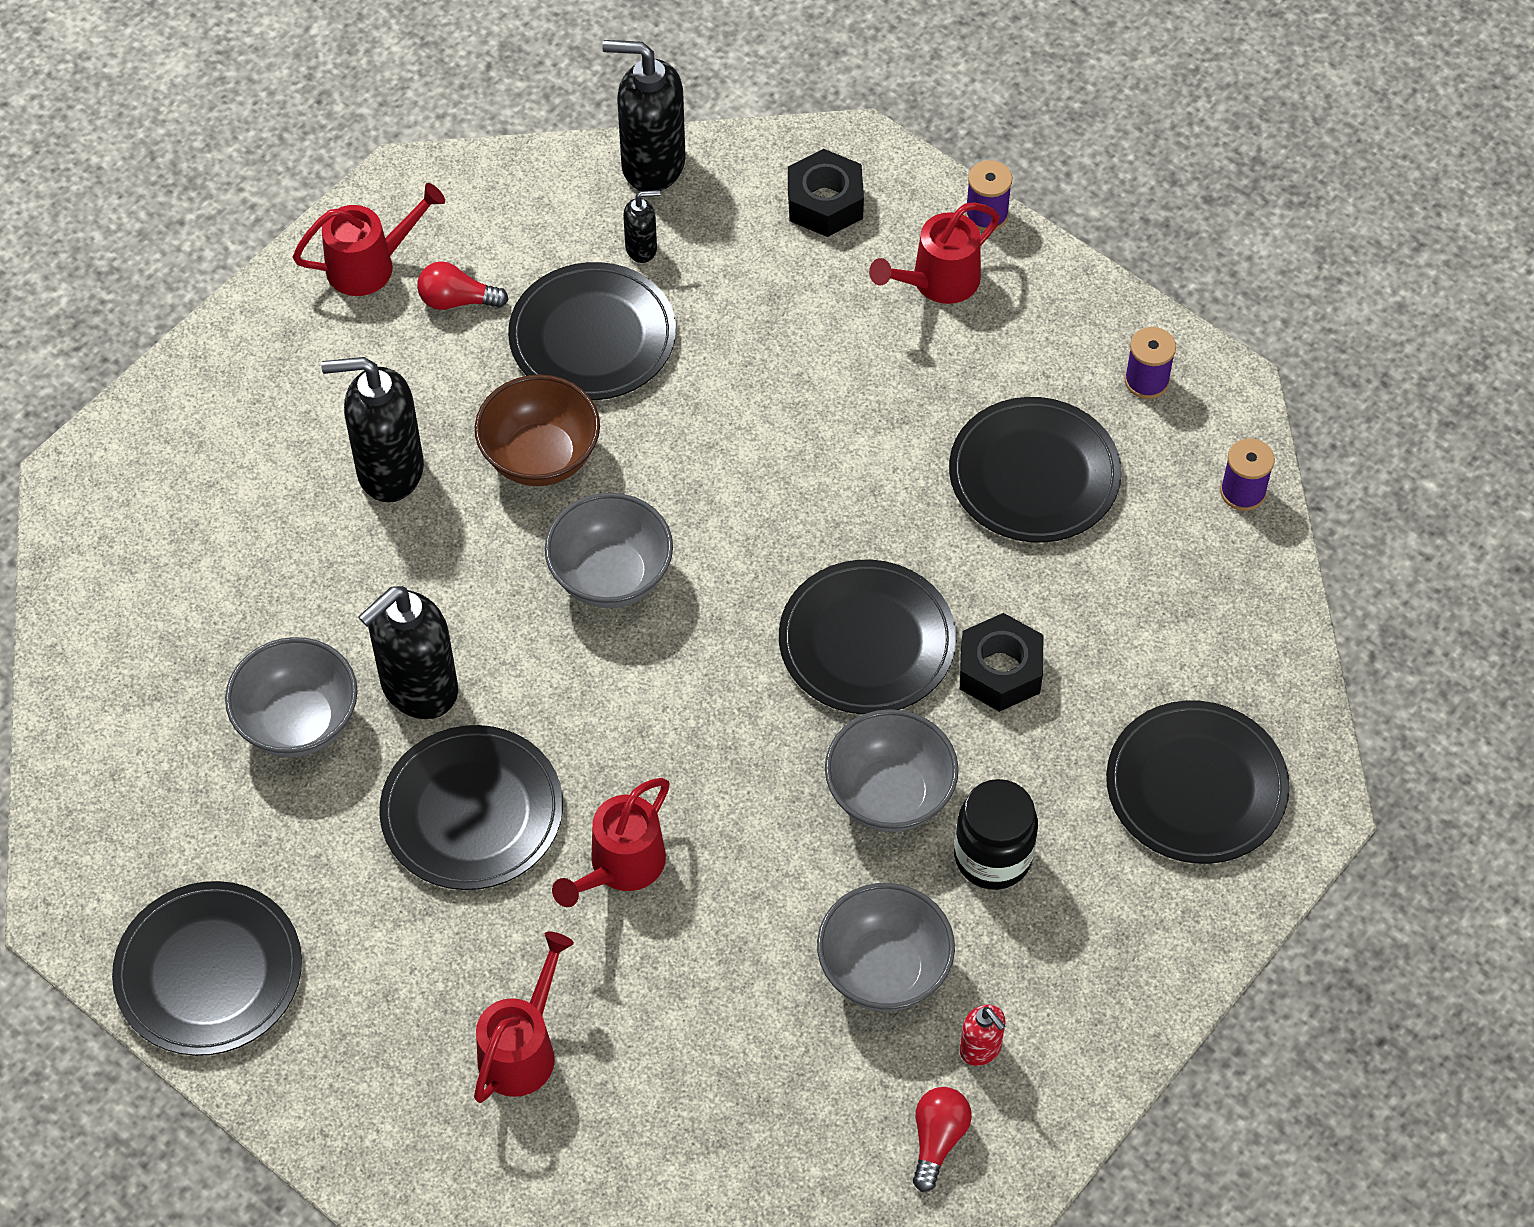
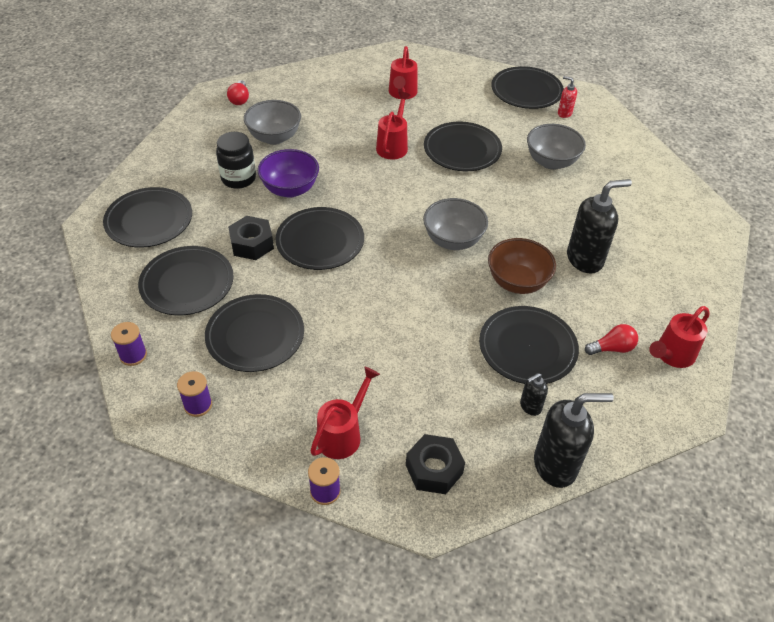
camera: 160 degrees right, 10 degrees down
black soap dispenser [358,586,458,719] -> none
grey bowl [825,709,959,832] -> purple bowl [258,149,319,198]
red soap dispenser [960,1005,1005,1066] -> red soap dispenser moved to [558,76,577,118]
none -> black plate [138,246,234,315]

